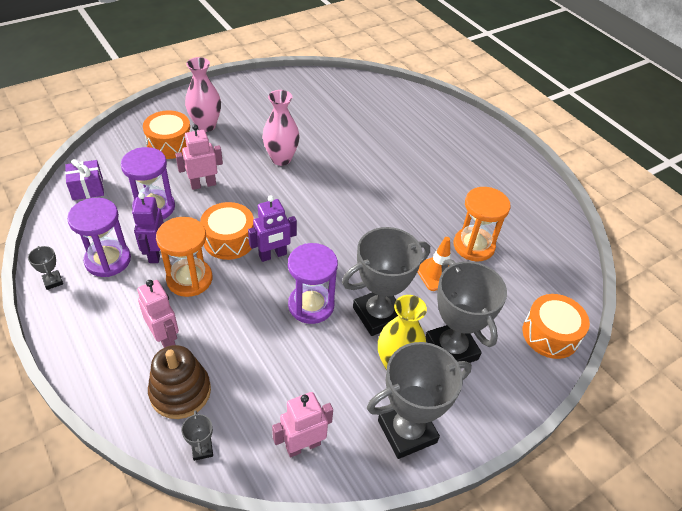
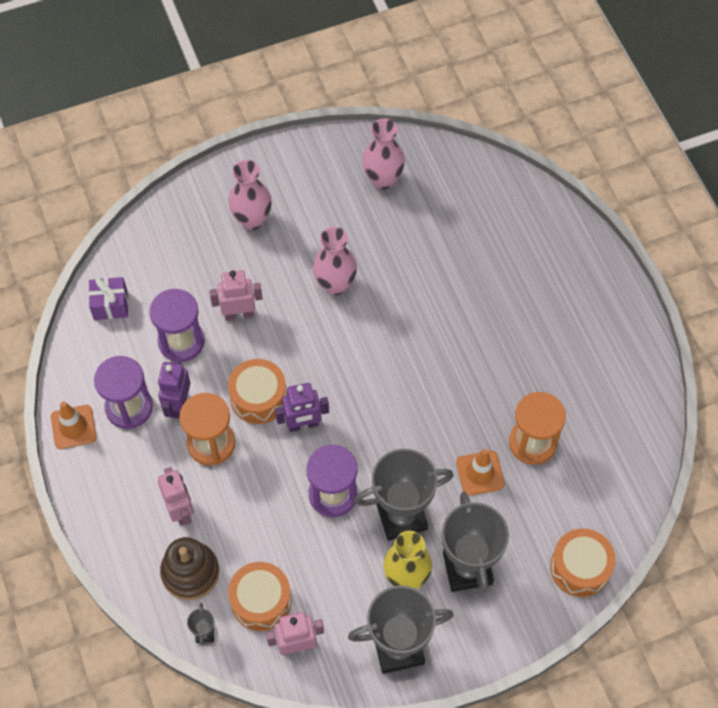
camera: 15 degrees right, 15 degrees up
grey trophy [28,246,63,290] -> orange traffic cone [51,402,97,449]
orange drum [143,110,191,159] -> orange drum moved to [228,562,292,631]
none -> pink vase [362,118,405,190]

